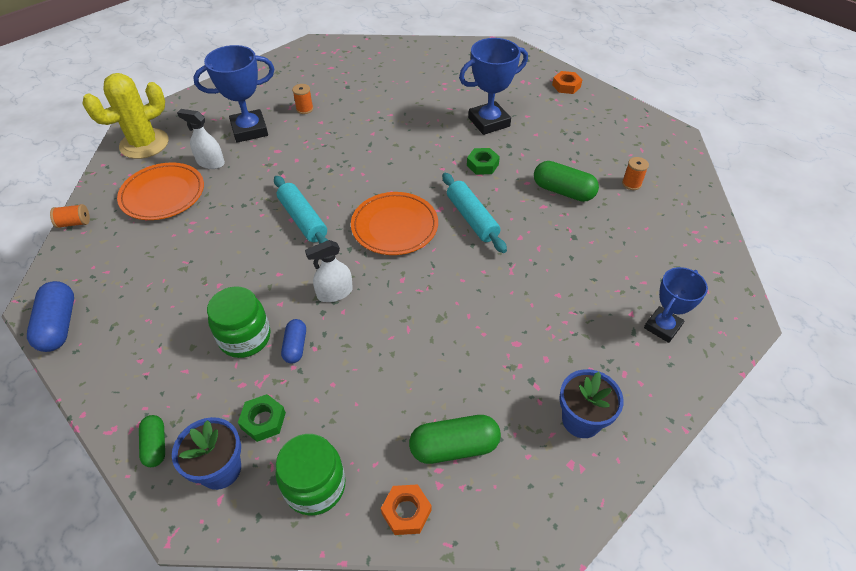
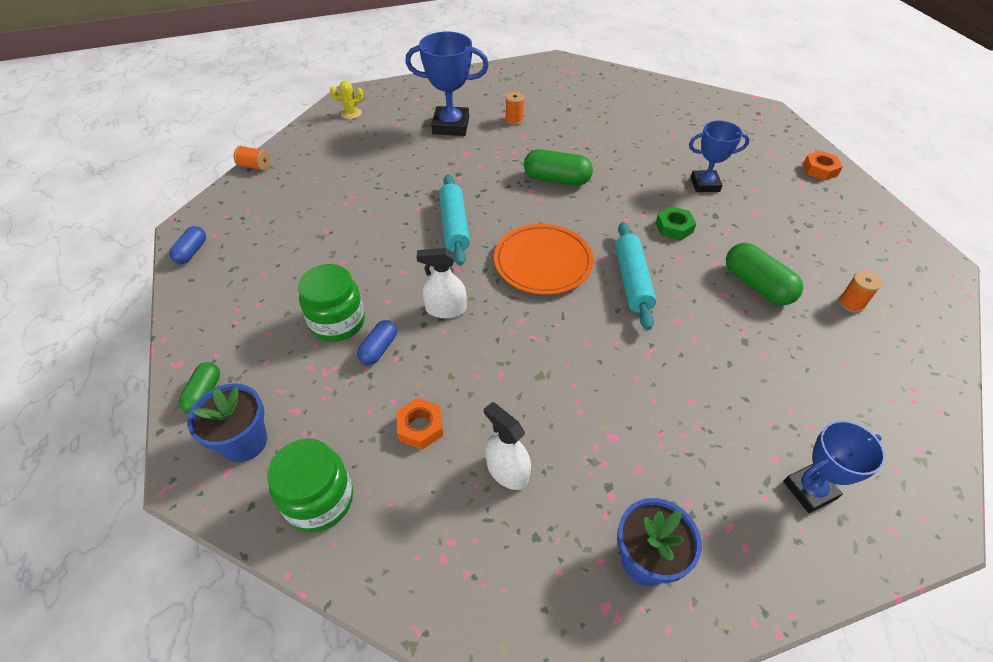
camera: 25 degrees right, 0 degrees up
blue capsule [27,281,74,352] -> blue capsule [169,226,206,264], size x0.60
yellow cactus [82,73,169,159] -> yellow cactus [330,80,363,119], size x0.44
orange plate [117,162,204,220] -> none
white spray bottle [177,109,225,169] -> white spray bottle moved to [484,402,531,490]
green nut [238,394,286,442] -> none
orange nut [381,484,431,535] -> orange nut moved to [396,398,443,450]
green capsule [409,415,501,464] -> green capsule moved to [524,149,593,186]
blue trophy [459,38,528,135] -> blue trophy [689,120,750,192], size x0.66

